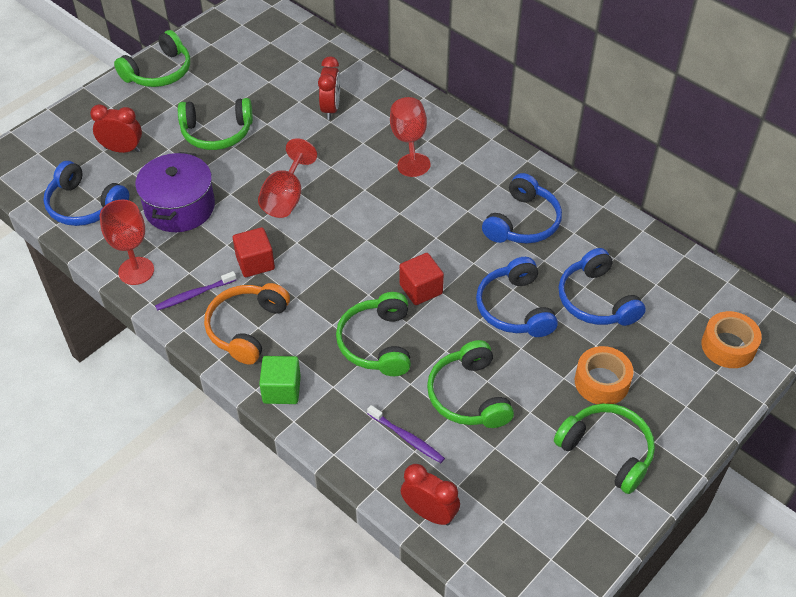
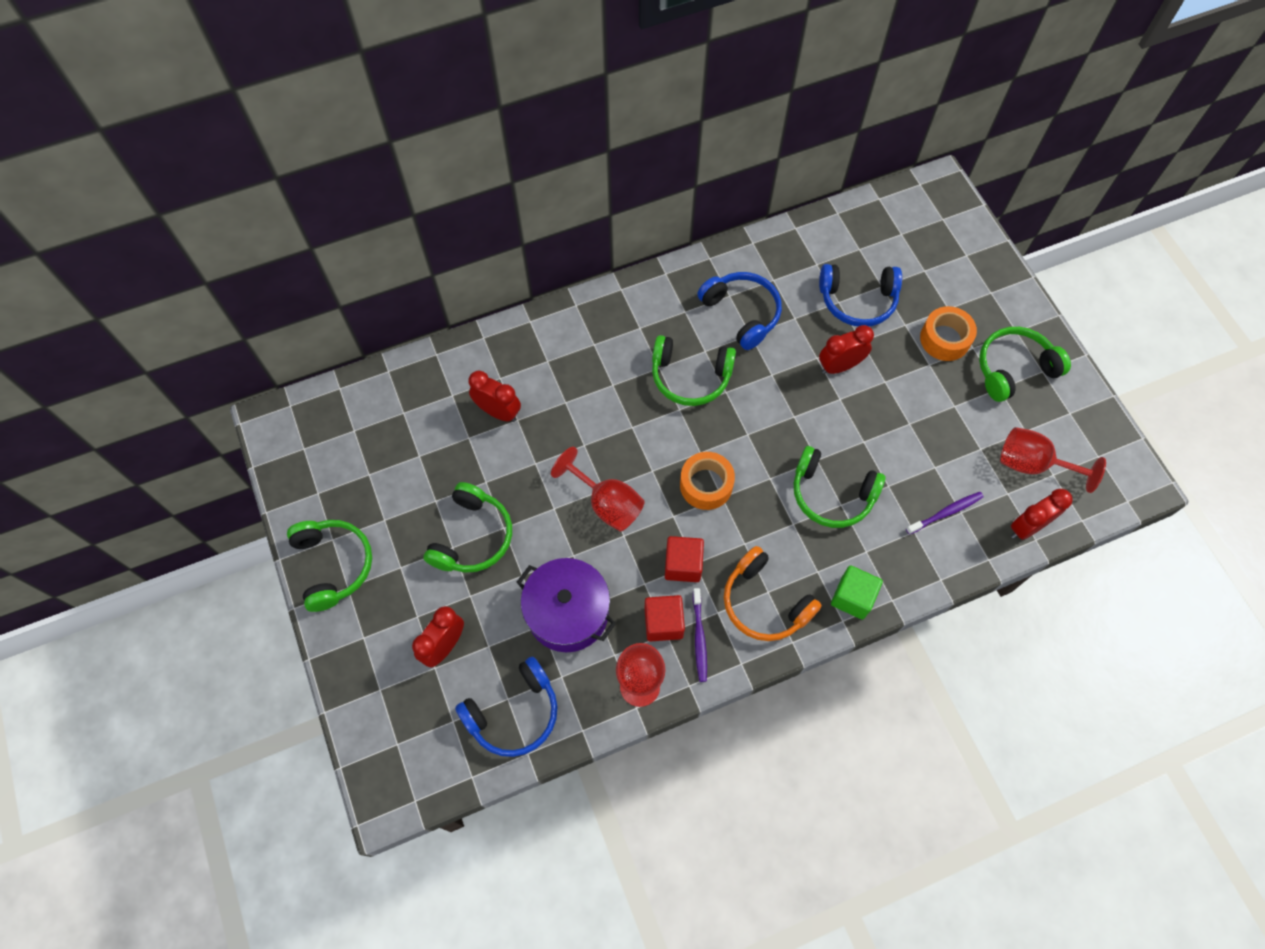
camera: 65 degrees left, 15 degrees up
red goblet [390,97,431,177] -> red goblet moved to [1000,427,1106,493]
red cube [400,253,444,305] -> red cube moved to [644,595,685,642]
green headphones [427,340,514,428] -> green headphones moved to [652,335,736,406]
blue headphones [476,257,558,337] -> red clock [819,325,874,374]
orange tape [701,311,762,368] -> orange tape moved to [680,452,735,510]

